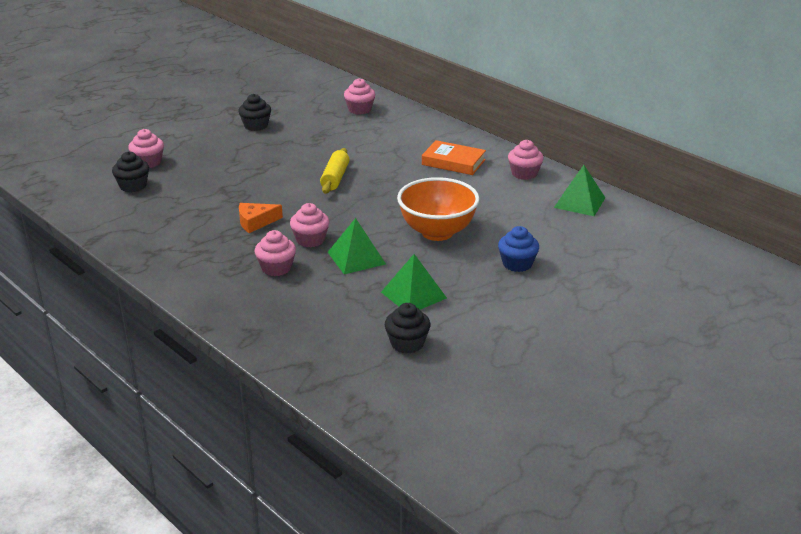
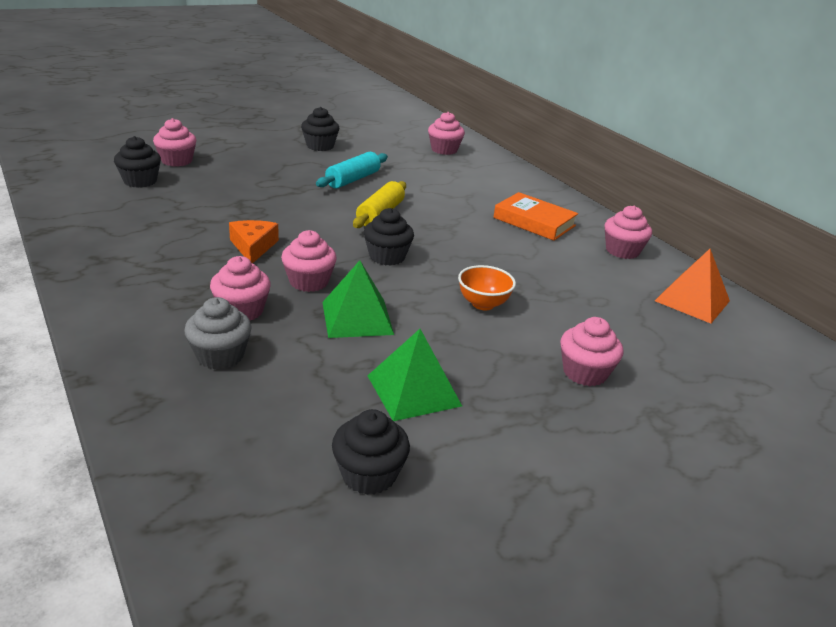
camera: 10 degrees right, 0 degrees up
orange cheese [239,203,283,233] -> orange cheese turned 90 degrees clockwise [229,220,279,264]
orange bowl [397,177,480,241] -> orange bowl [458,265,516,310], size x0.50
blue cupcake [498,226,539,272] -> pink cupcake [560,317,623,386]
green pyramid [554,165,605,216] -> orange pyramid [655,249,730,323]
none -> grey cupcake [184,297,252,370]
none -> turquoise rolling pin [316,152,388,188]
none -> black cupcake [364,208,414,266]

